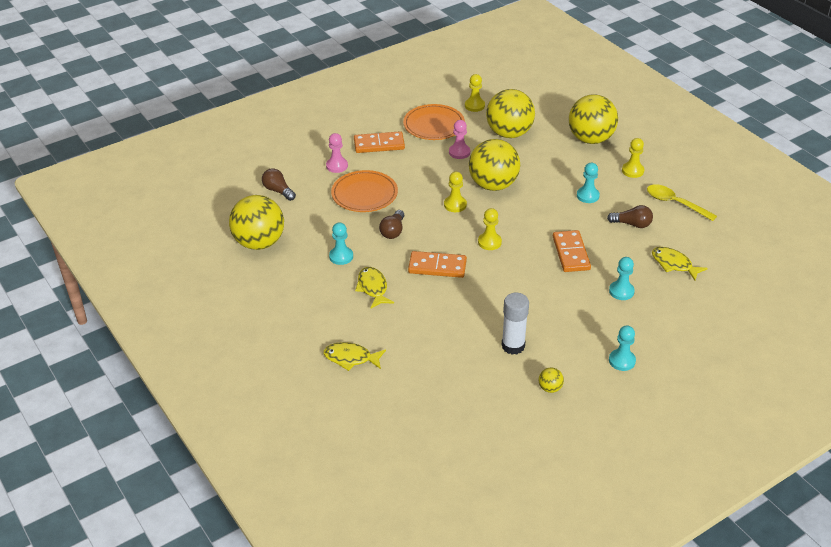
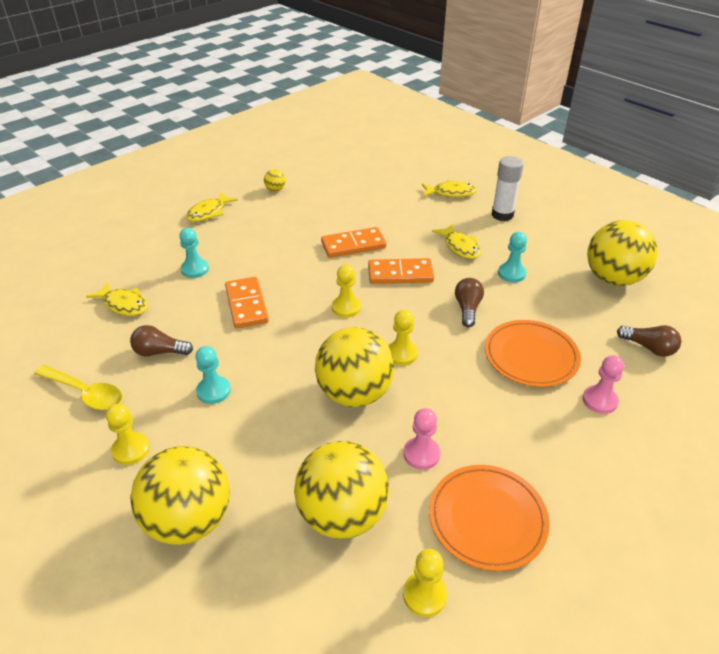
camera: 170 degrees right, 0 degrees up
orange domino [354,131,405,153] -> orange domino moved to [321,227,386,258]
white glue stick [502,293,529,355] -> white glue stick moved to [492,156,524,221]
turquoise pawn [609,325,636,371] -> yellow fish [186,193,238,222]

